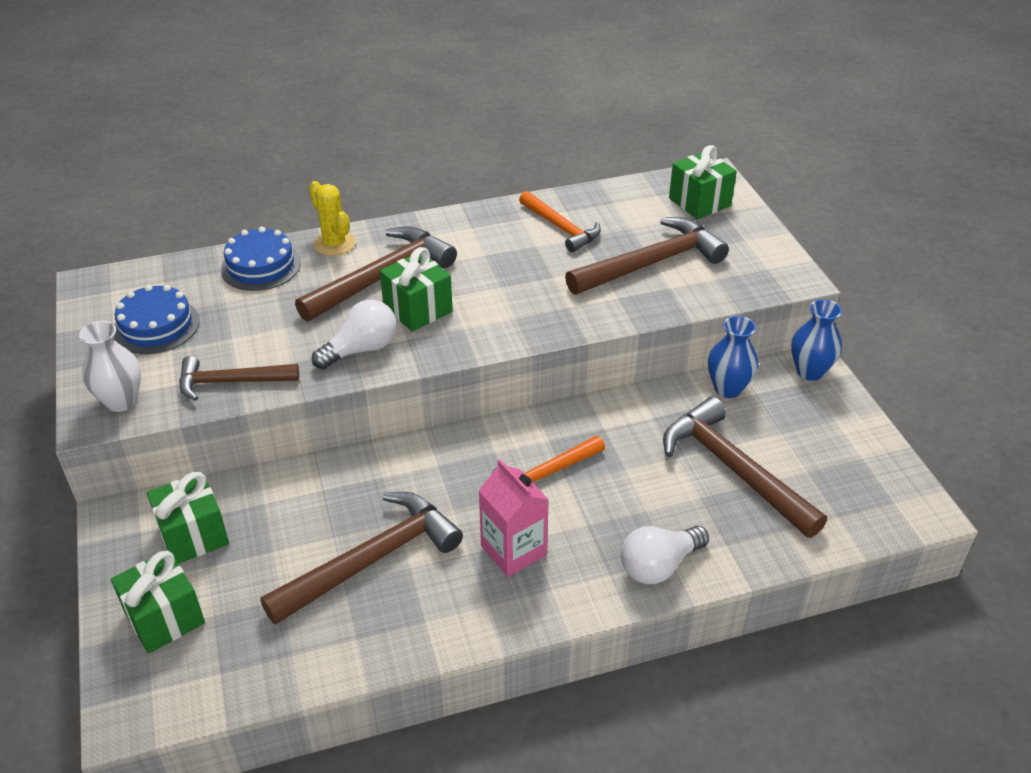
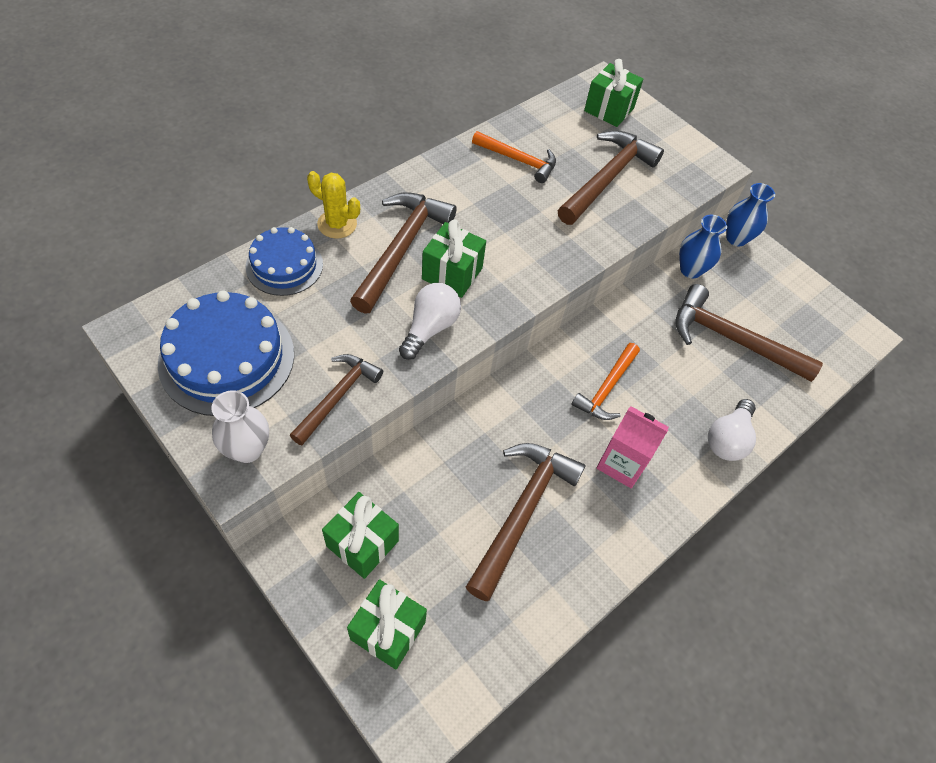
camera: 30 degrees left, 15 degrees up
blue cake [114,285,200,354] -> blue cake [158,291,294,416], size x1.60
brown hammer [179,356,299,401] -> brown hammer turned 150 degrees clockwise [289,354,383,445]

